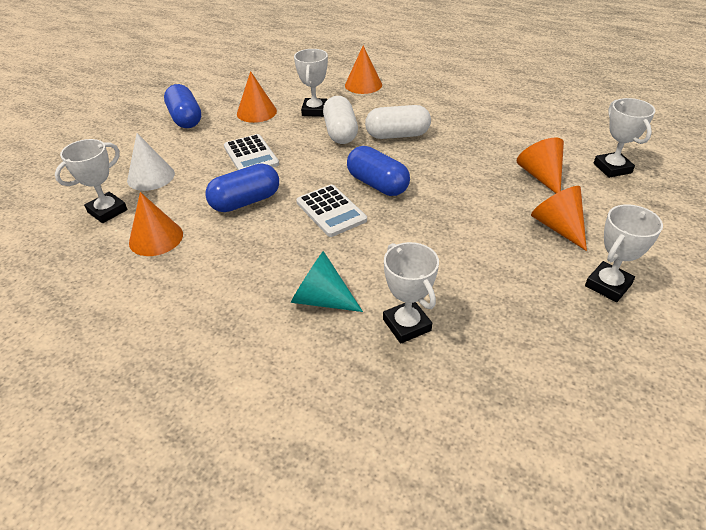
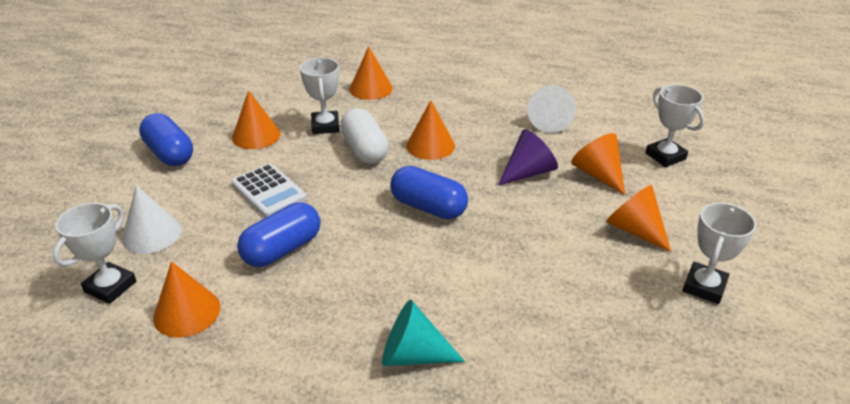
camera: 15 degrees left, 5 degrees down
white calculator [296,185,367,237] -> none
white capsule [365,105,431,139] -> orange cone [406,100,455,160]
white trophy [383,242,439,344] -> none
none -> purple cone [498,129,558,186]
none -> white cone [527,85,576,133]

